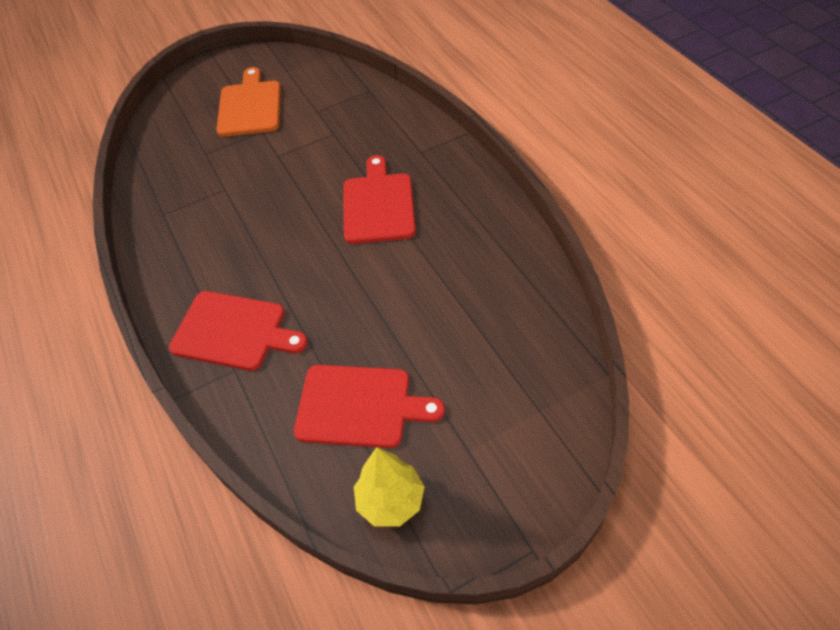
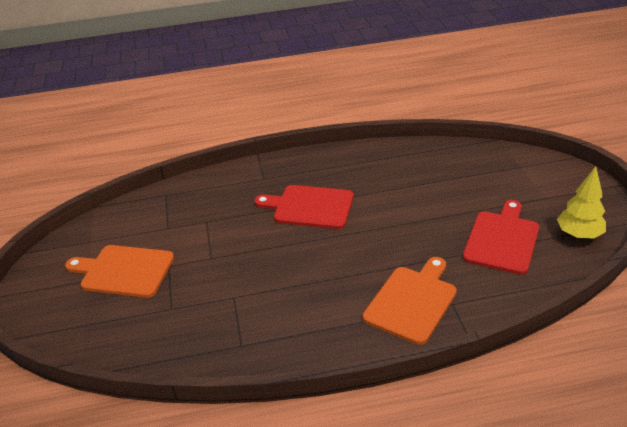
camera: 75 degrees left, 15 degrees down
red cutting board [169,291,308,371] -> orange cutting board [363,257,457,345]

